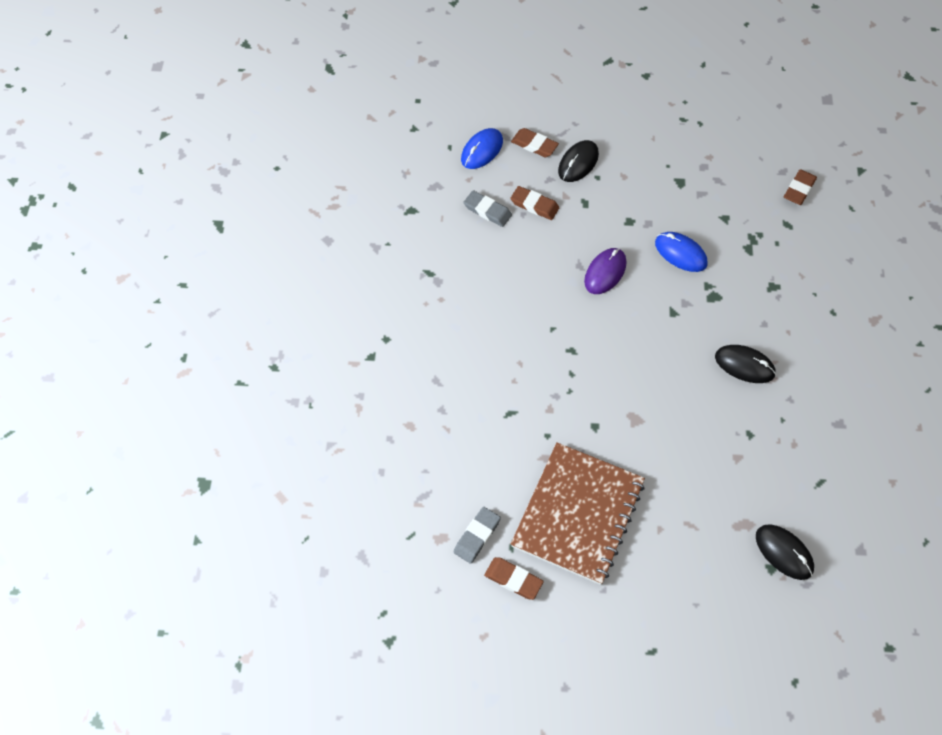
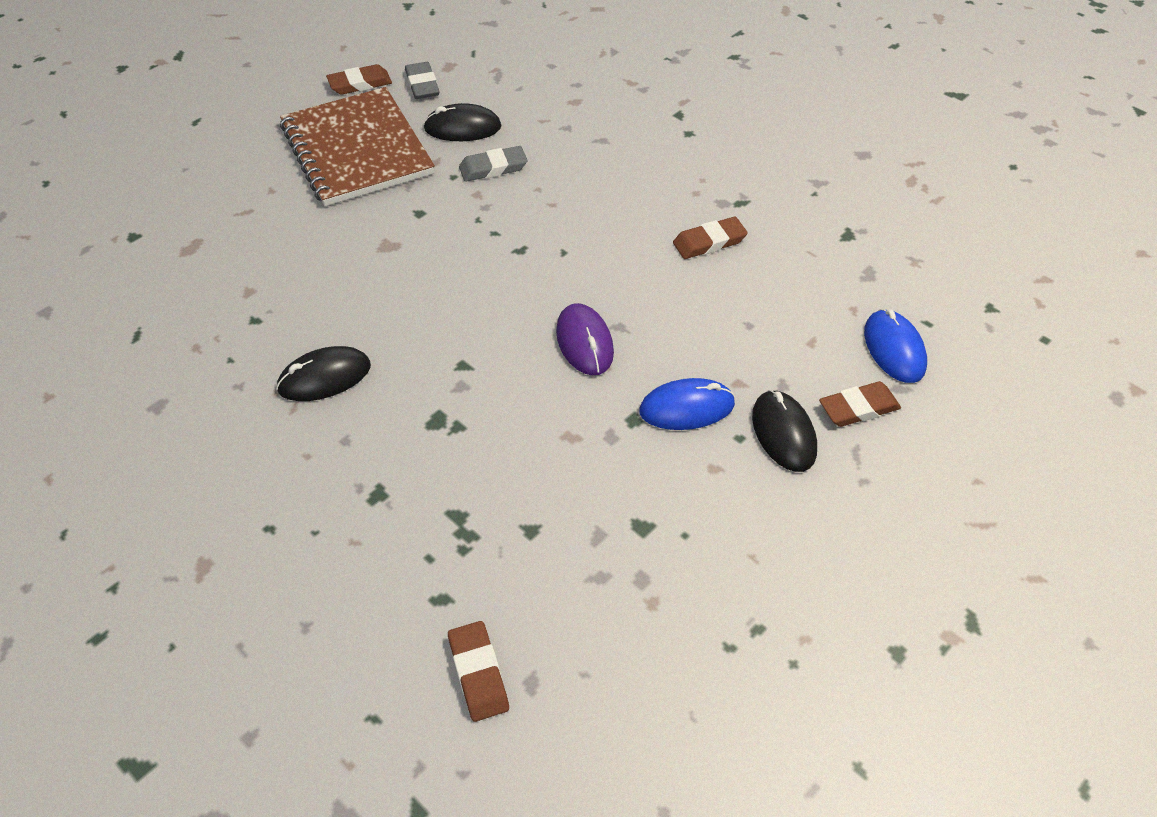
camera: 130 degrees right, 10 degrees down
grey eraser [464,190,512,227] -> grey eraser moved to [459,146,527,182]
brown eraser [510,186,559,220] -> brown eraser moved to [673,217,748,259]
blue mouse [655,232,707,272] -> blue mouse moved to [639,378,735,430]
black mouse [756,524,814,580] -> black mouse moved to [423,103,502,141]

